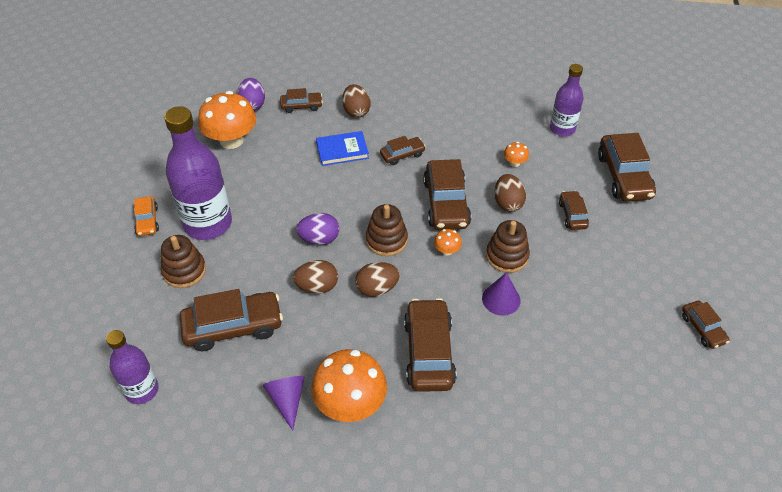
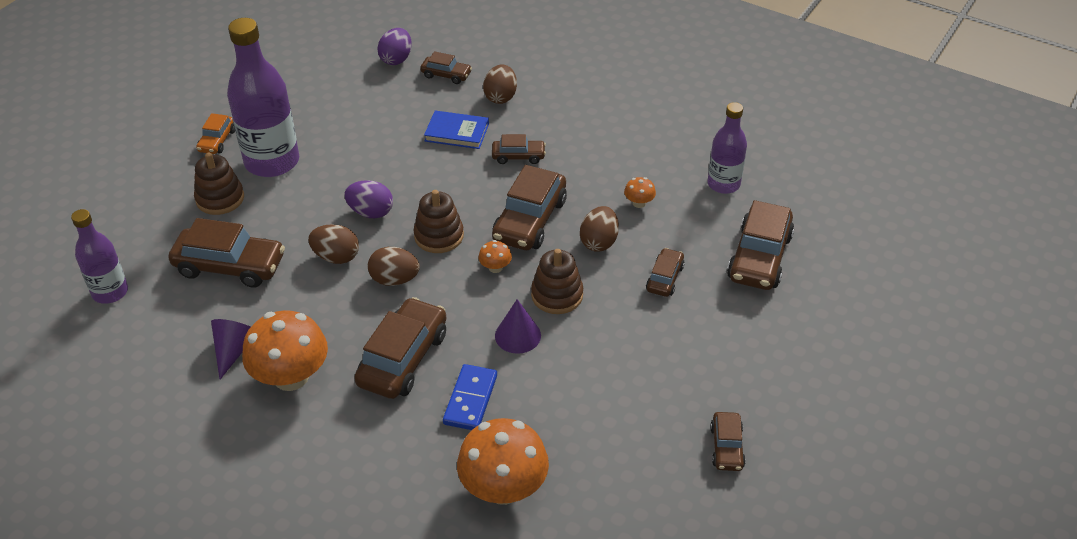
camera: 25 degrees right, 5 degrees down
orange mushroom [198,91,256,149] -> orange mushroom moved to [457,418,549,505]
none -> blue domino [443,364,497,430]

